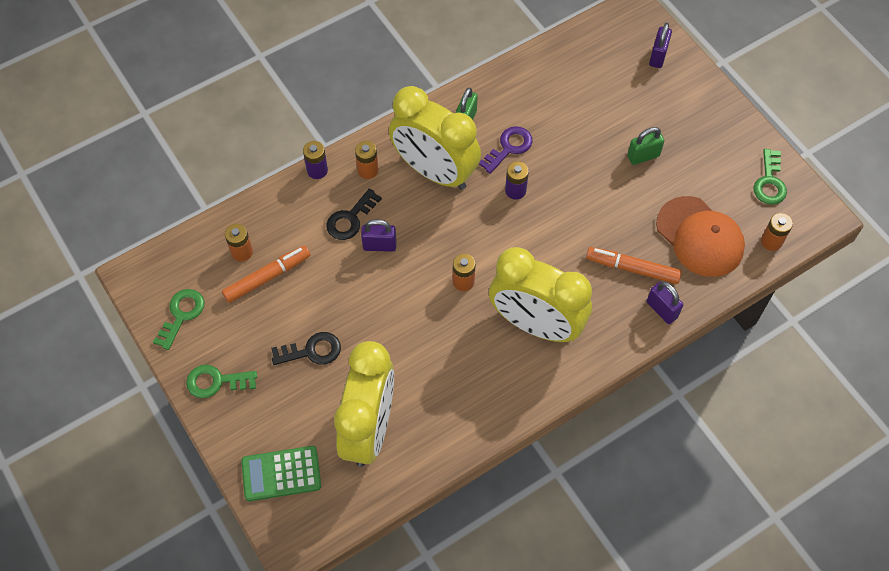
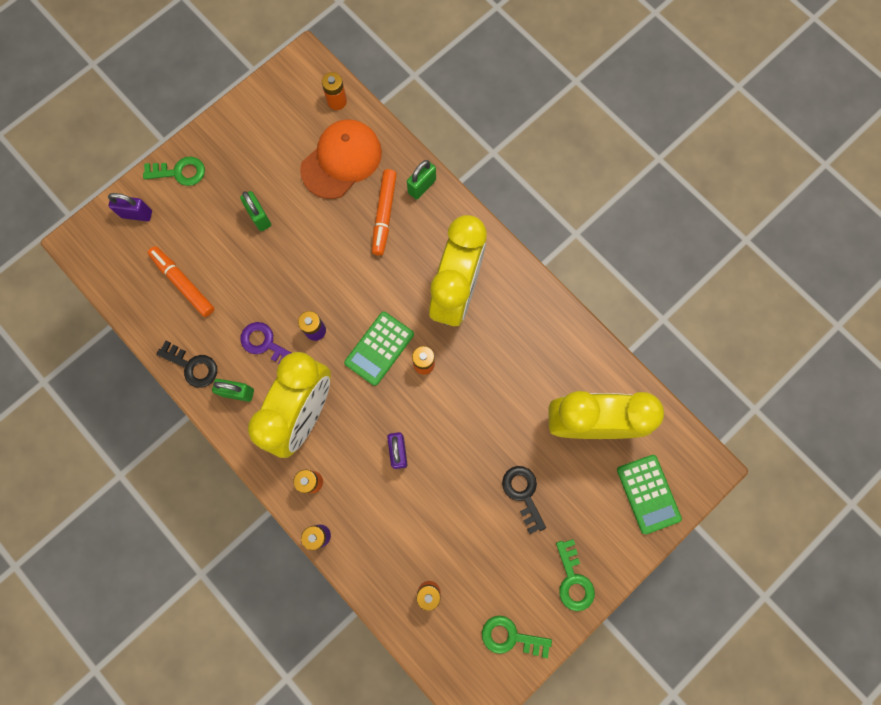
camera: 100 degrees left, 15 degrees up
orange marker [222,246,310,303] -> orange marker moved to [148,246,214,317]
black key [326,188,382,240] -> black key moved to [157,341,217,388]
purple padlock [647,281,683,324] -> green padlock [407,160,436,200]
green key [754,149,787,205] -> green key moved to [143,157,205,186]
none -> green calculator [344,311,414,386]

